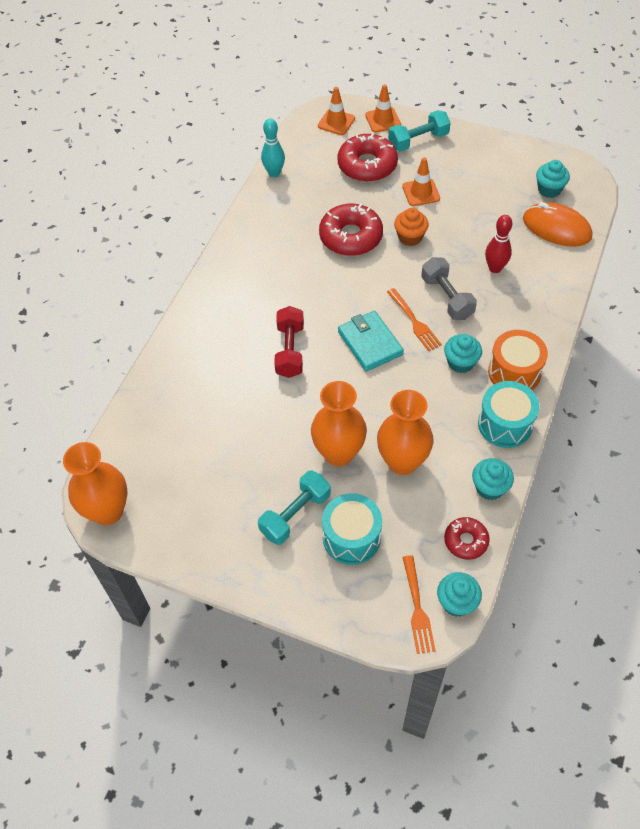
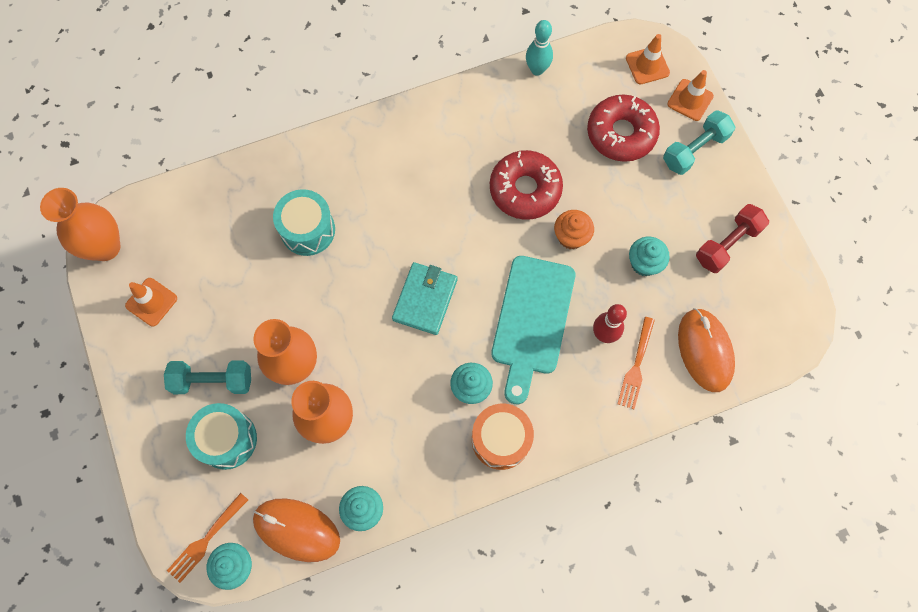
camera: 45 degrees right, 15 degrees up
red dumbbell [274,306,304,378] -> red dumbbell moved to [696,204,769,273]
orange fork [387,288,442,351] -> orange fork moved to [617,317,655,409]
turquoise dumbbell [388,110,451,152] -> turquoise dumbbell turned 60 degrees counterclockwise [663,110,735,175]
orange traffic cone [402,158,440,206] -> orange traffic cone moved to [125,278,177,327]
grey dumbbell [421,257,477,320] -> turquoise cutting board [491,256,575,404]
red donut [444,517,490,560] -> orange mouse [253,499,340,562]
turquoise drum [478,381,539,448] -> turquoise drum moved to [273,189,335,256]
turquoise cupcake [536,160,570,198] -> turquoise cupcake moved to [629,237,670,276]

